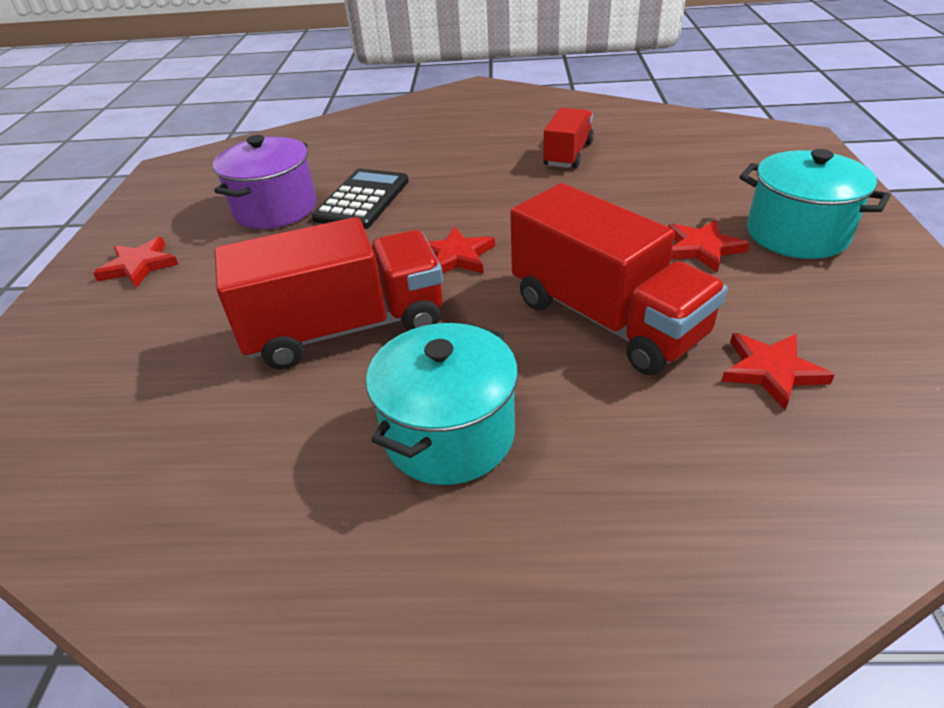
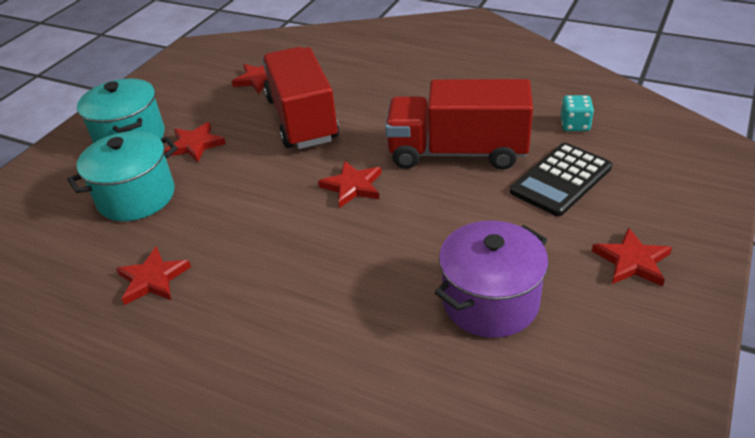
camera: 155 degrees left, 0 degrees up
black calculator [312,169,409,229] -> black calculator moved to [510,143,612,216]
turquoise pot [366,323,518,485] -> turquoise pot moved to [67,131,178,221]
red truck [543,108,594,168] -> red star [116,246,191,305]
none -> turquoise dice [560,95,594,131]

